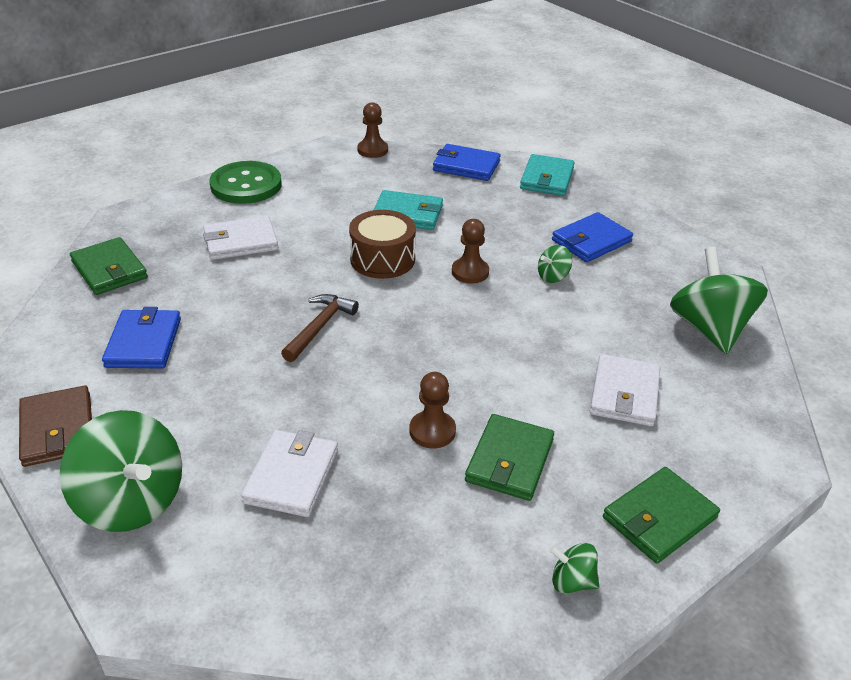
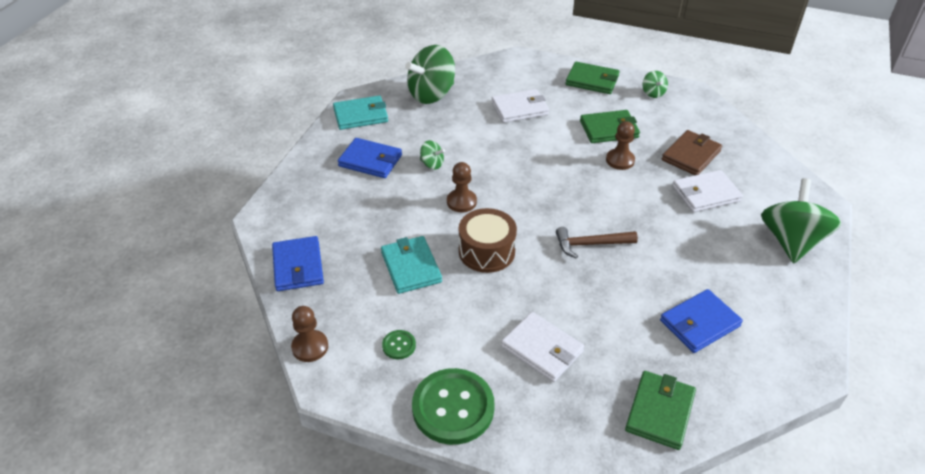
camera: 120 degrees left, 5 degrees up
brown wallet [19,385,92,467] -> brown wallet moved to [662,130,722,175]
turquoise wallet [520,154,575,196] -> turquoise wallet moved to [333,95,388,130]
none -> green button [382,330,416,359]

